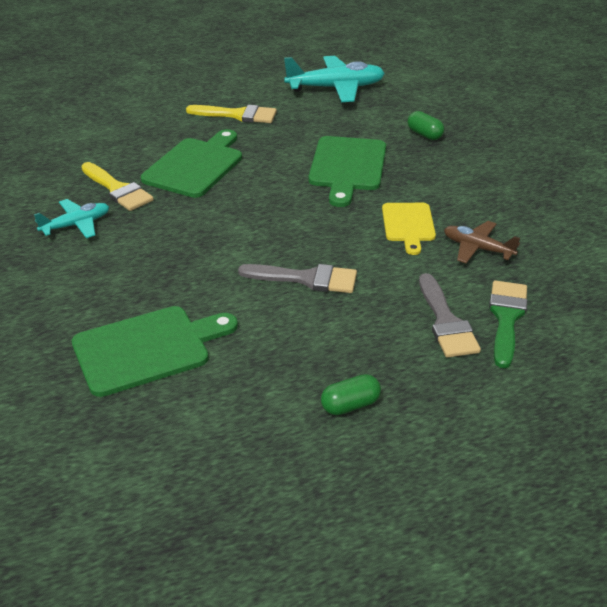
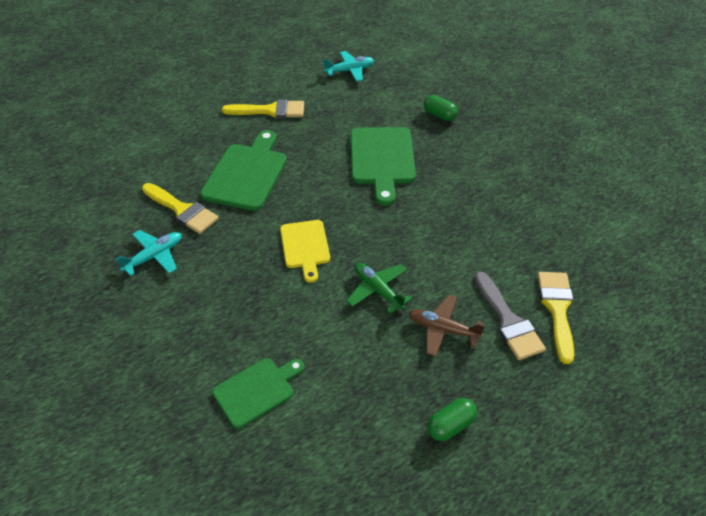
camera: 10 degrees left, 10 degrees up
green cutting board [72,306,238,397] -> green cutting board [212,358,304,429], size x0.63
grey brush [238,264,357,293] -> green plane [346,263,412,314]
turquoise plane [284,56,385,102] -> turquoise plane [323,51,374,82], size x0.58
yellow cutting board [382,203,436,255] -> yellow cutting board moved to [280,220,330,283]
brown plane [444,221,520,263] -> brown plane moved to [409,295,485,357]
green brush [489,280,527,368] -> yellow brush [537,272,574,364]

